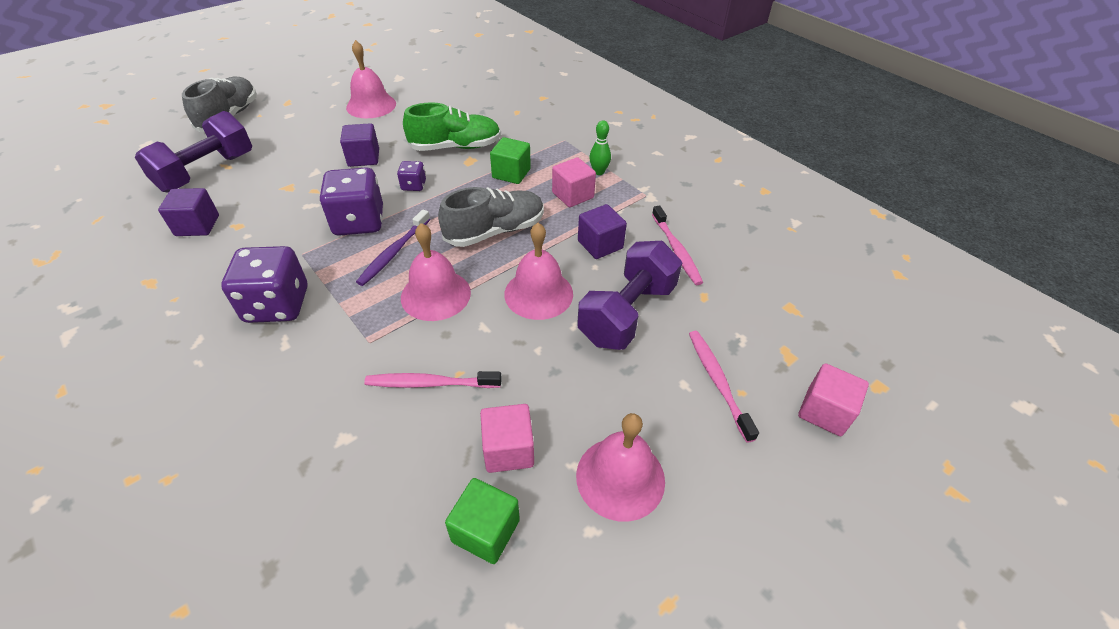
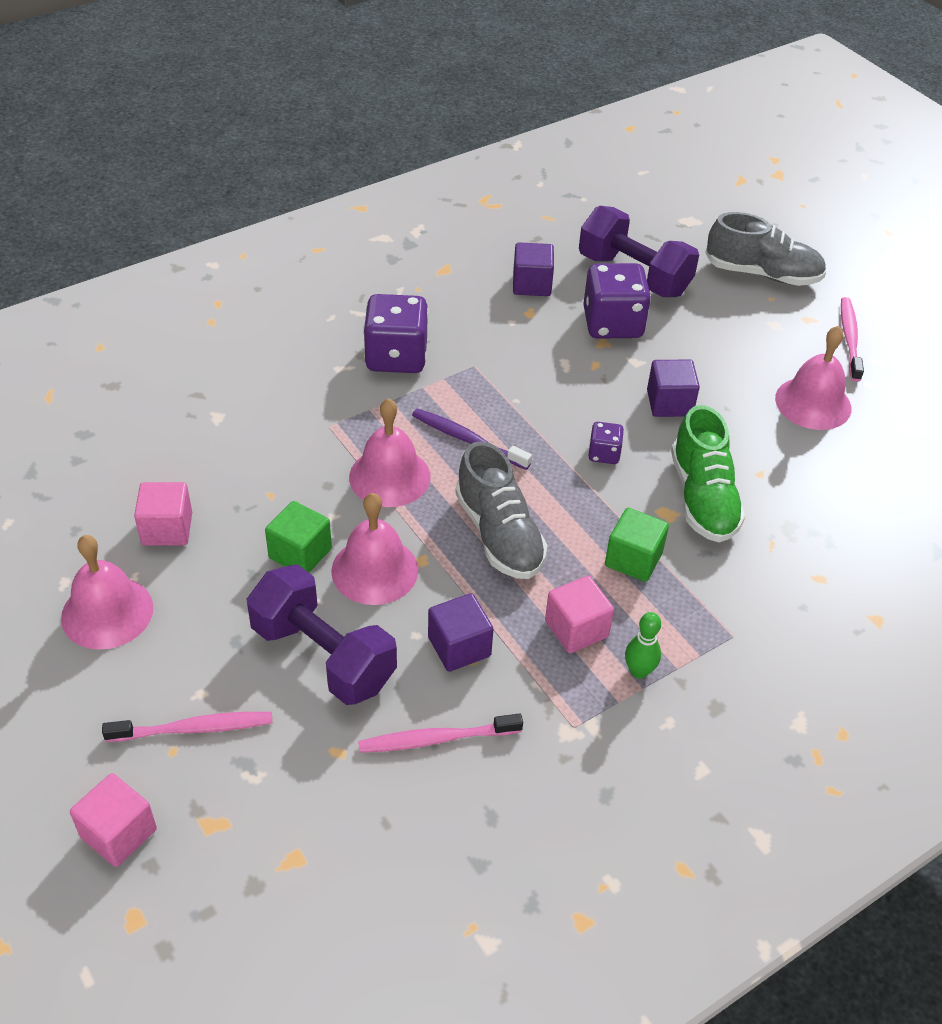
camera: 95 degrees right, 0 degrees up
purple dice [320,168,383,236] -> purple dice moved to [583,263,651,339]
pink toothbrush [364,371,502,388] -> pink toothbrush moved to [841,297,864,382]
green cube [445,478,520,564] -> green cube moved to [265,501,332,573]

